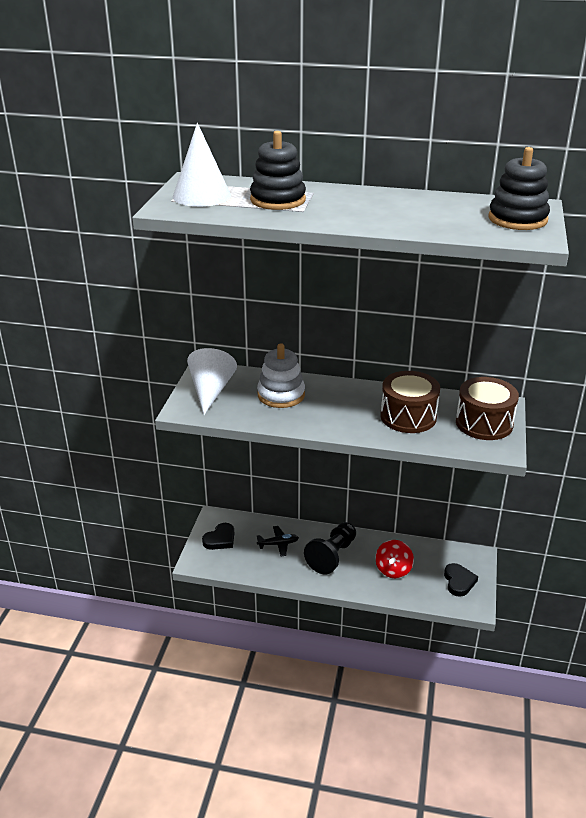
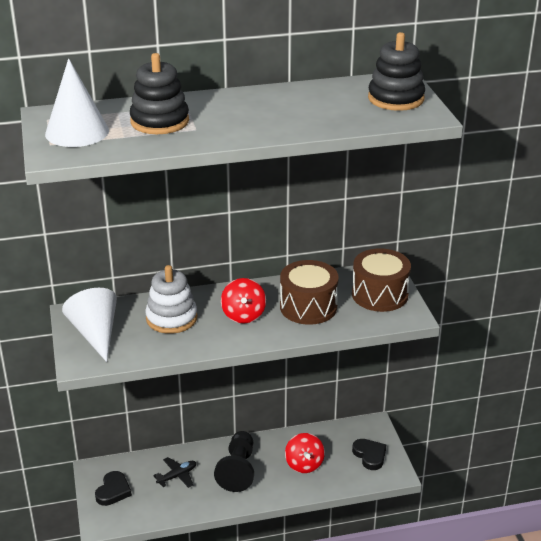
camera: 25 degrees left, 0 degrees up
none -> red spinning top [221,278,266,323]

